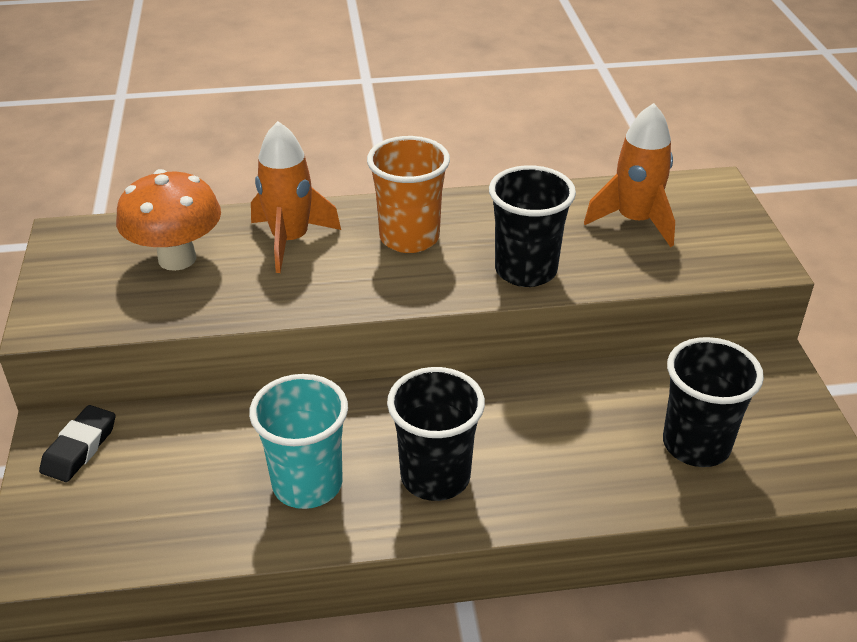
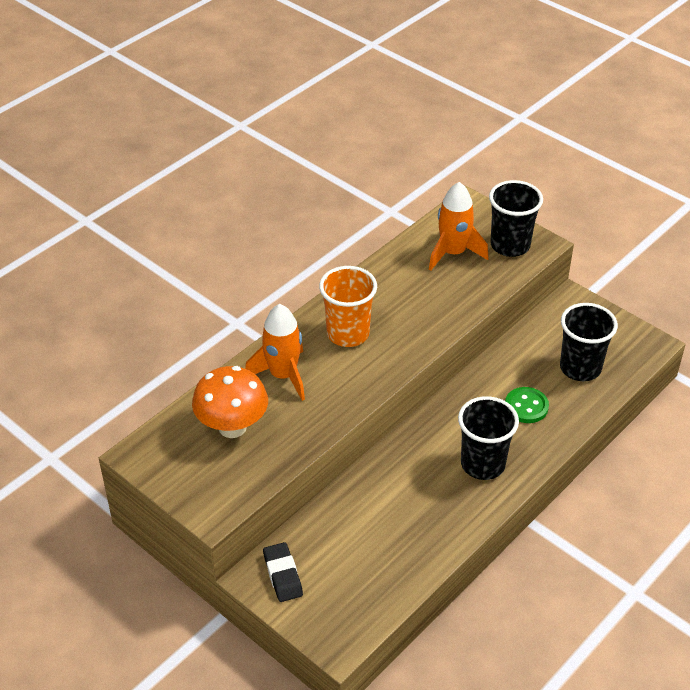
camera: 40 degrees left, 5 degrees up
turquoise cup [249,374,348,509] -> none
black cup [489,165,576,287] -> black cup moved to [489,180,543,257]
none -> green button [505,387,549,423]

